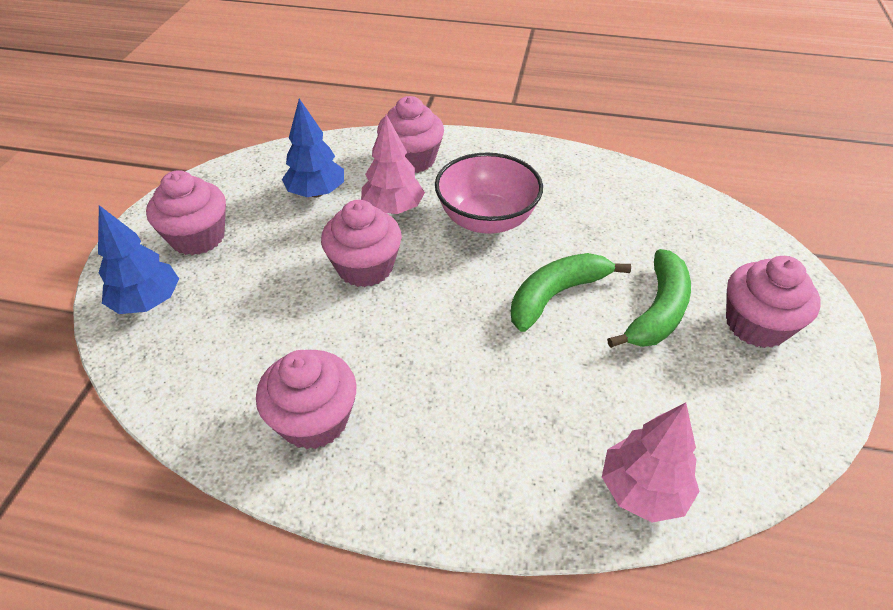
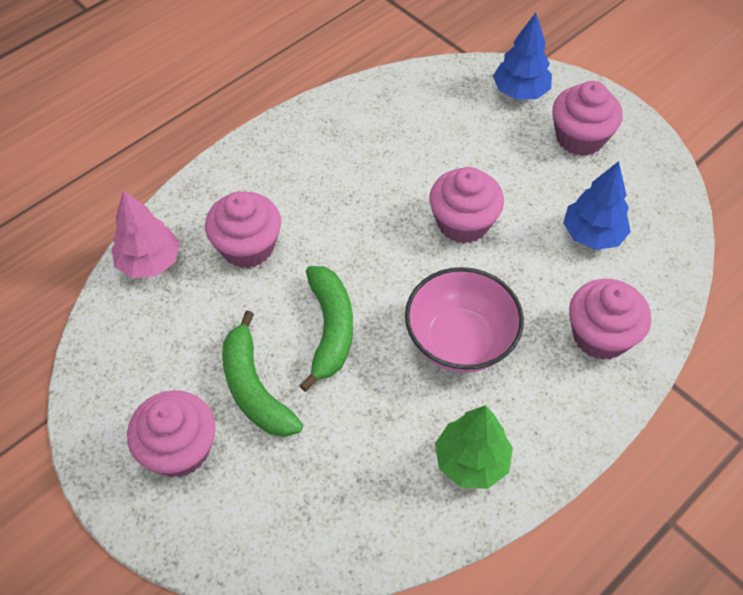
camera: 125 degrees right, 10 degrees up
pink cupcake [256,350,357,449] -> pink cupcake moved to [205,191,281,268]
pink tree [361,114,425,214] -> none
none -> green tree [435,405,513,489]

